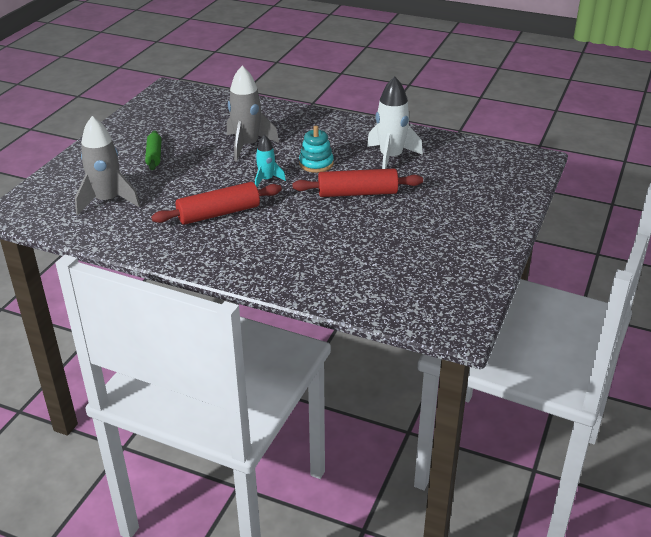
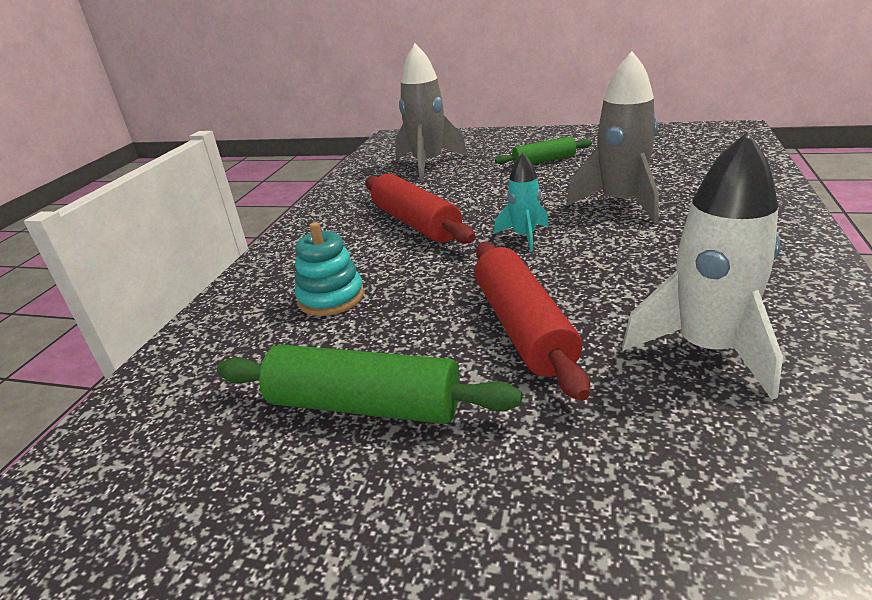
camera: 85 degrees right, 5 degrees down
turquoise stacking toy [299,126,334,173] -> turquoise stacking toy moved to [295,222,364,316]
none -> green rolling pin [217,345,522,424]

